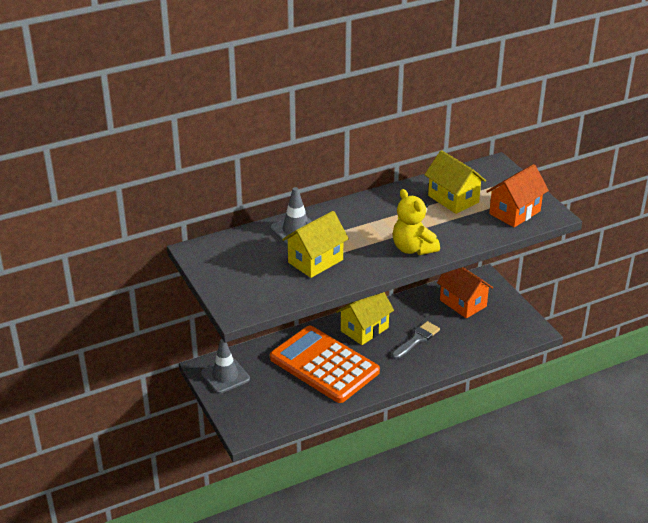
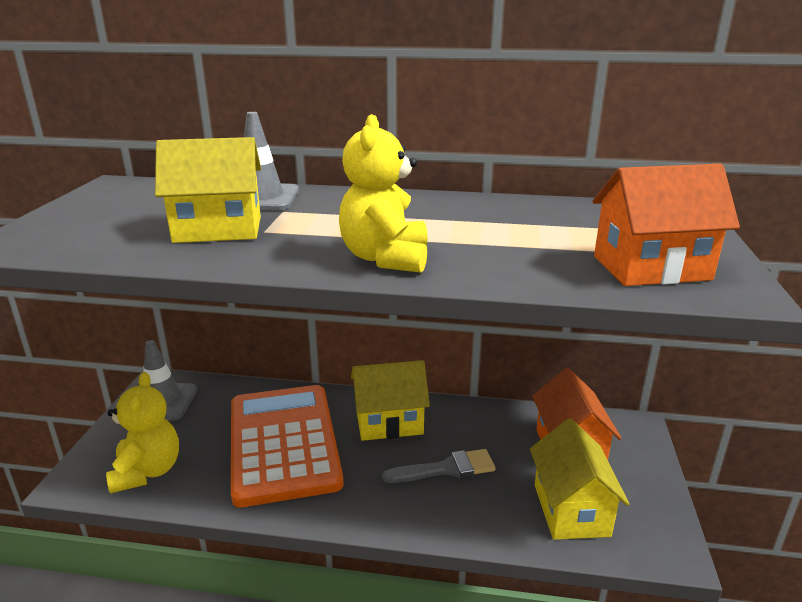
camera: 35 degrees right, 10 degrees down
yellow house [425,150,486,214] -> yellow house moved to [530,418,629,540]
none -> yellow teddy bear [106,372,179,493]

